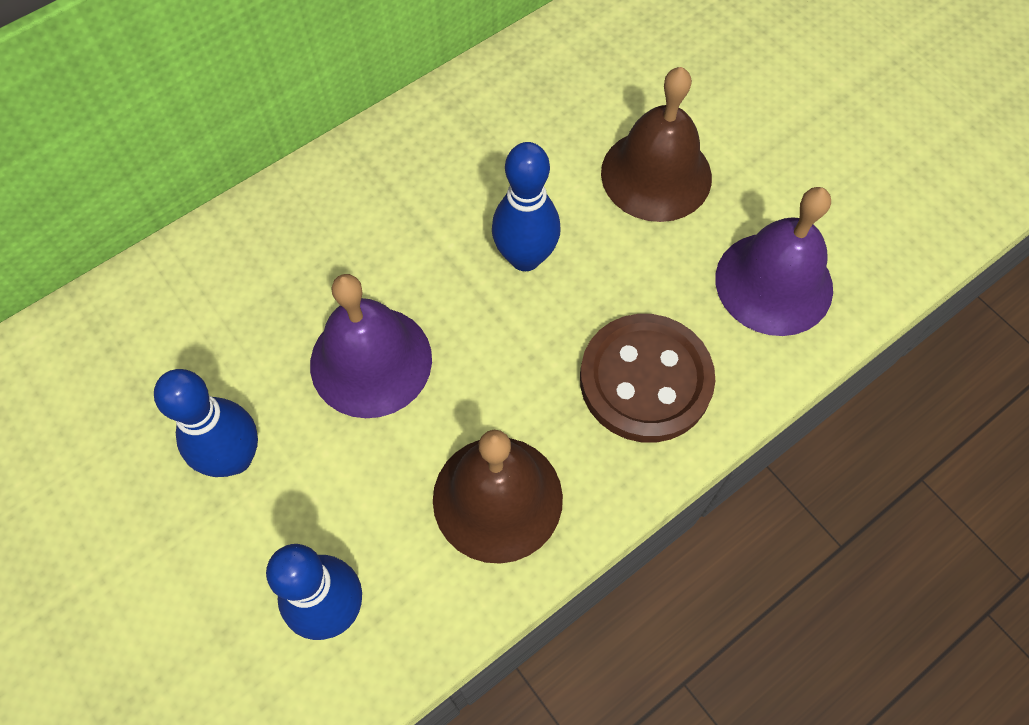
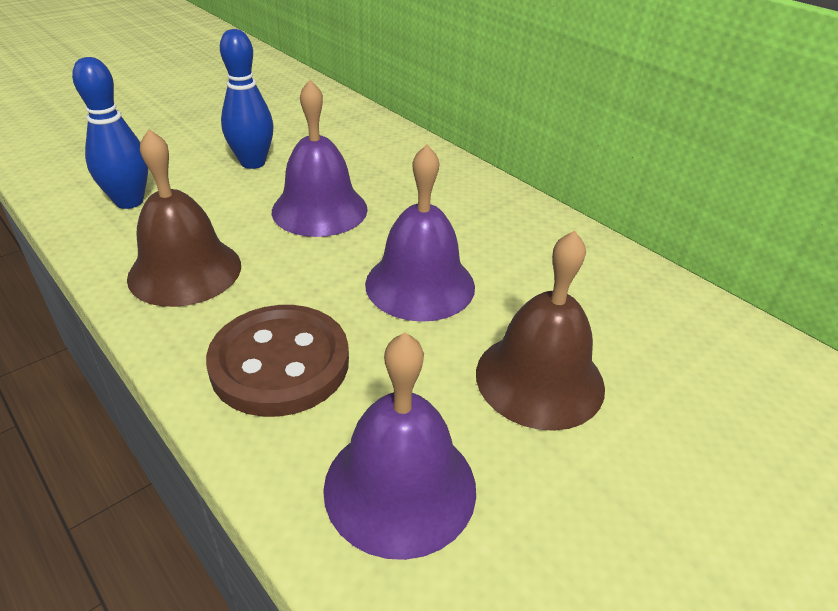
camera: 85 degrees right, 25 degrees down
blue bowling pin [492,142,561,271] -> purple bell [365,145,475,322]

